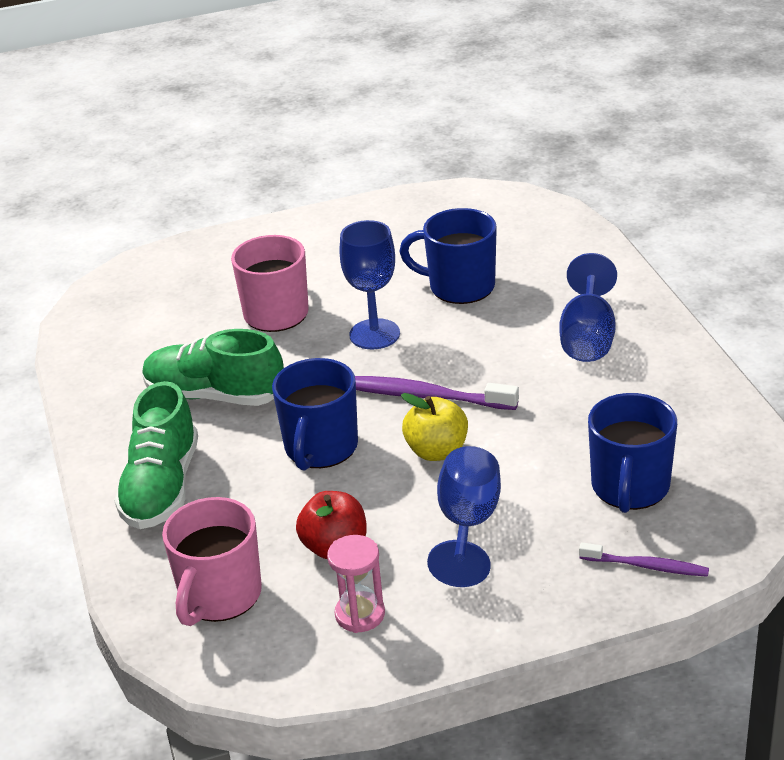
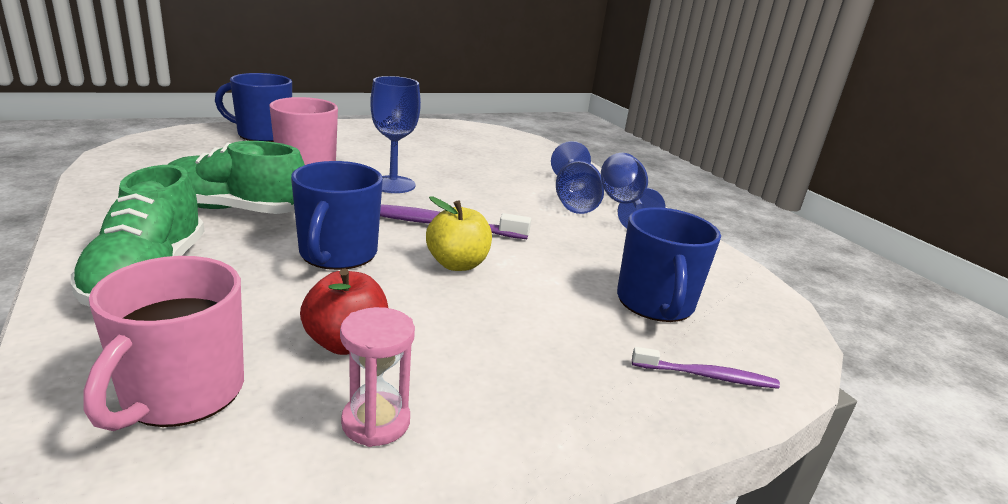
camera: 15 degrees left, 10 degrees down
blue mug [399,208,497,304] -> blue mug moved to [215,73,292,142]
blue goblet [427,446,501,587] -> blue goblet moved to [601,153,666,228]

